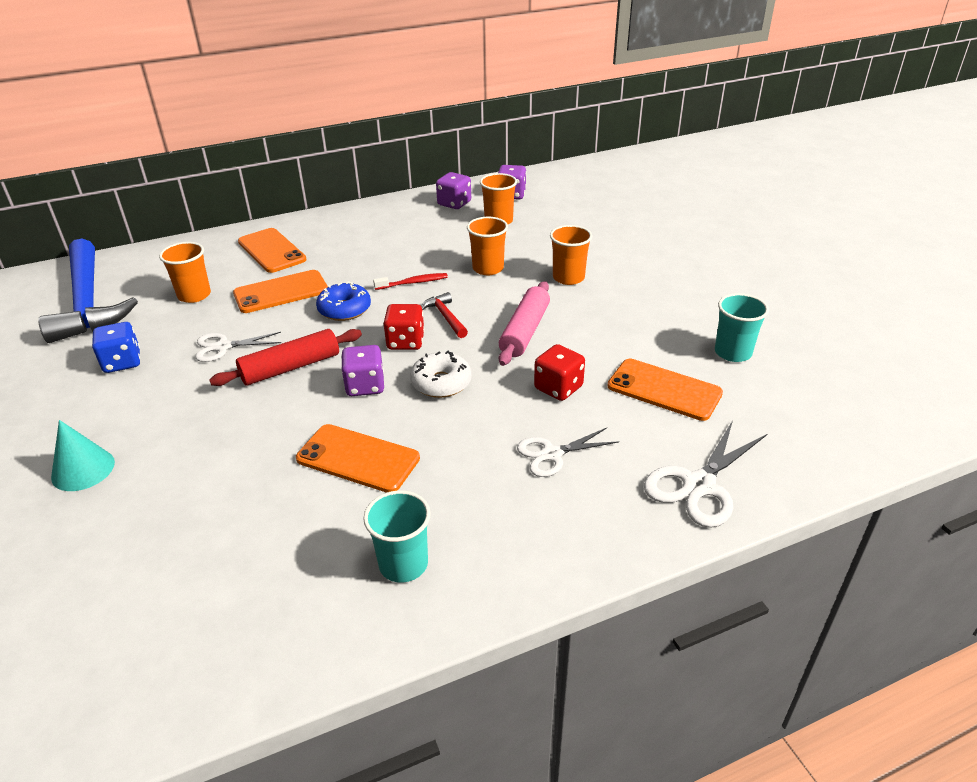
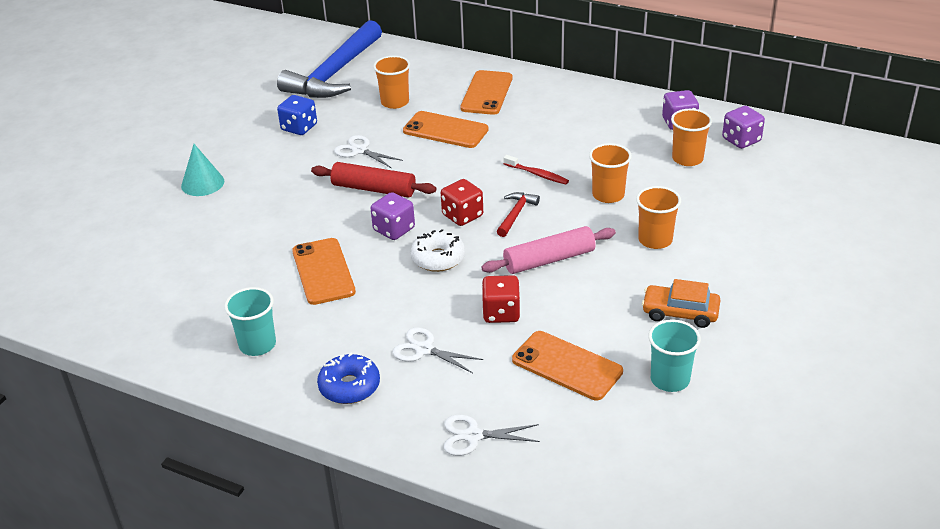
camera: 50 degrees right, 0 degrees up
blue donut [316,281,371,321] -> blue donut moved to [317,353,380,404]
orange phone [607,359,723,421] -> orange phone turned 45 degrees counterclockwise [512,331,623,400]
white scissors [644,420,767,528] -> white scissors [444,415,540,456], size x0.66
none -> orange car [642,279,720,328]

